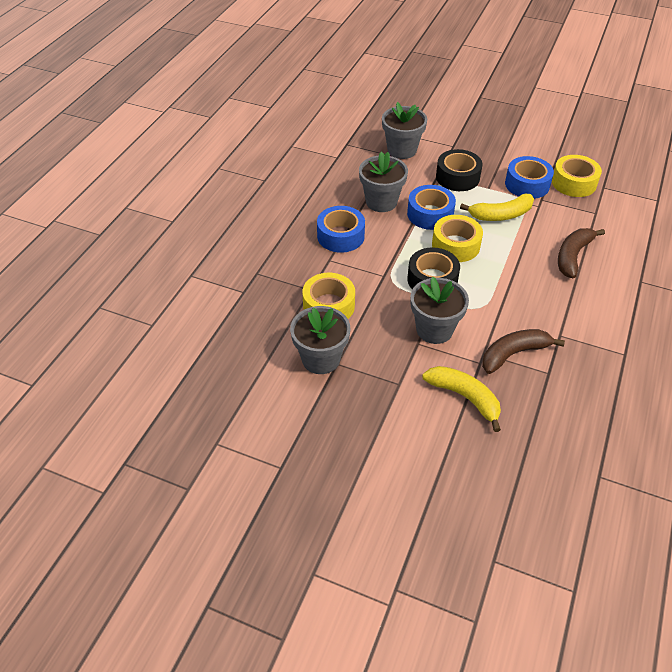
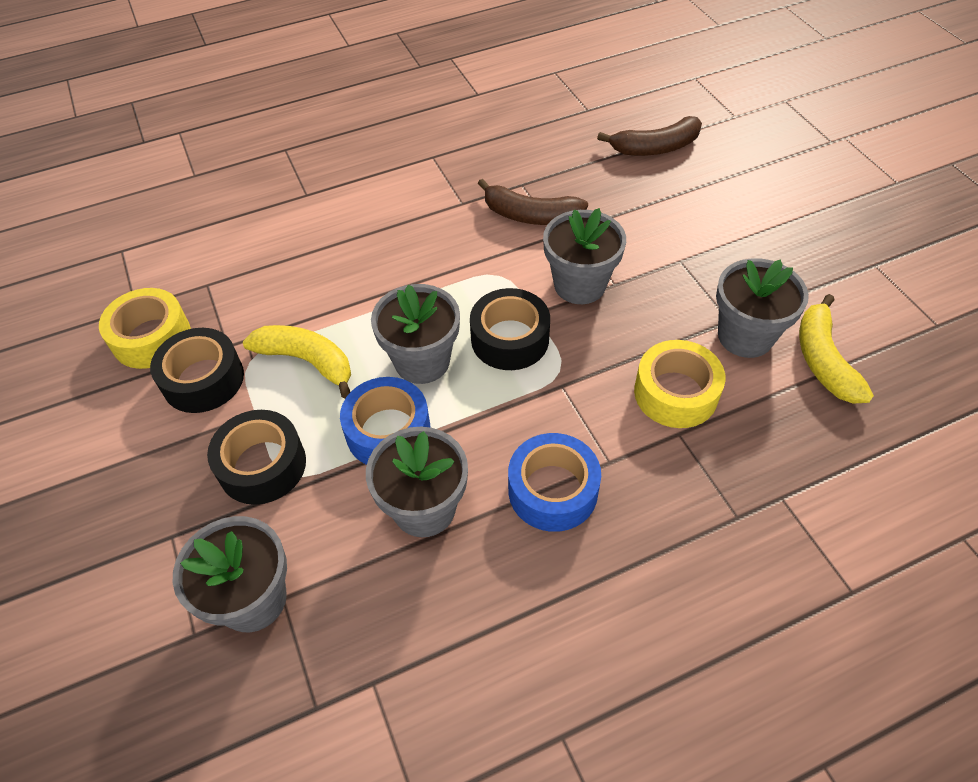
camera: 135 degrees left, 5 degrees up
yellow banana [422,366,501,432] -> yellow banana moved to [799,294,874,404]
yellow tape [432,215,483,262] -> grey flower pot [371,284,460,384]
blue tape [505,156,554,199] -> black tape [150,328,244,413]
brown banana [558,228,605,278] -> brown banana moved to [597,116,702,156]

